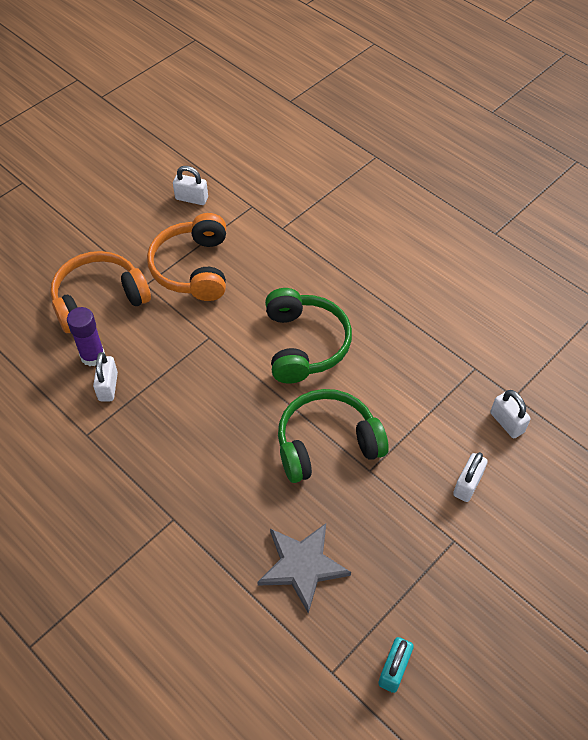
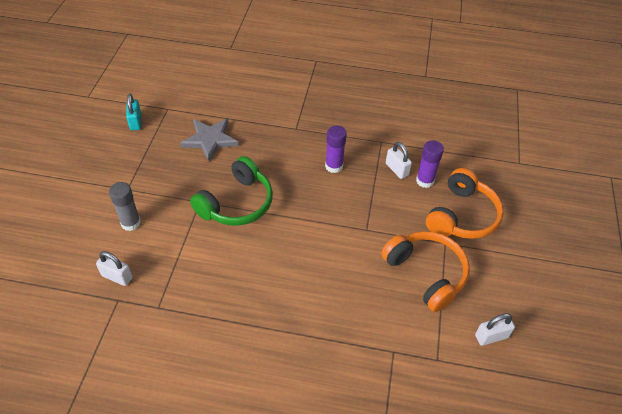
camera: 145 degrees right, 5 degrees down
green headphones [265,288,352,384] -> none
white padlock [453,452,488,502] -> grey glue stick [109,182,141,231]
none -> purple glue stick [325,126,347,173]

